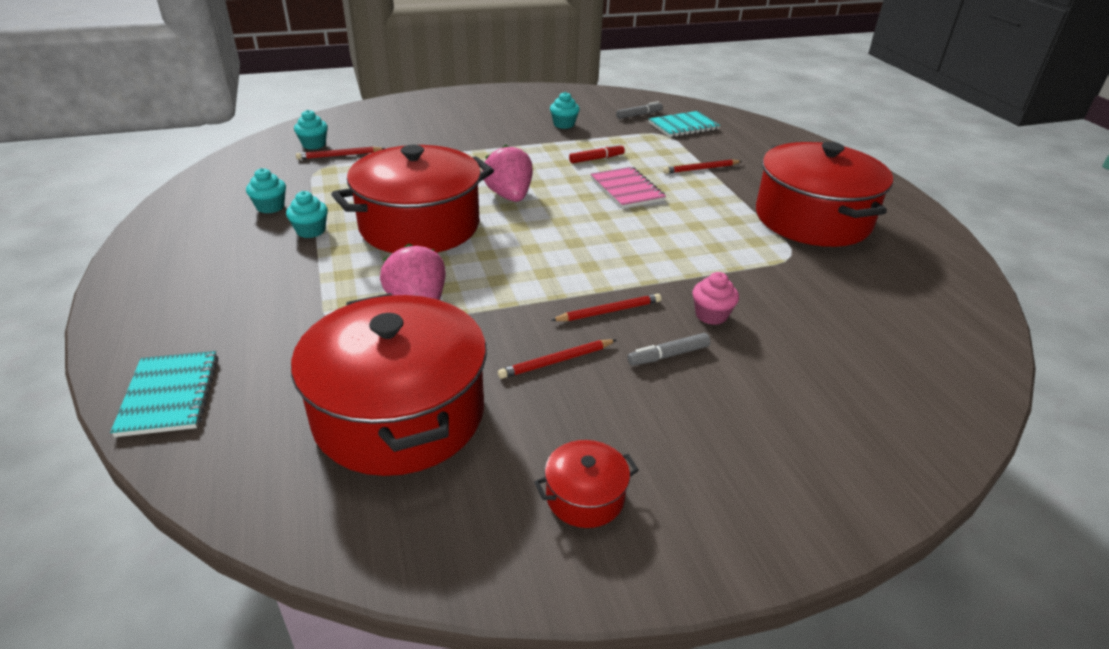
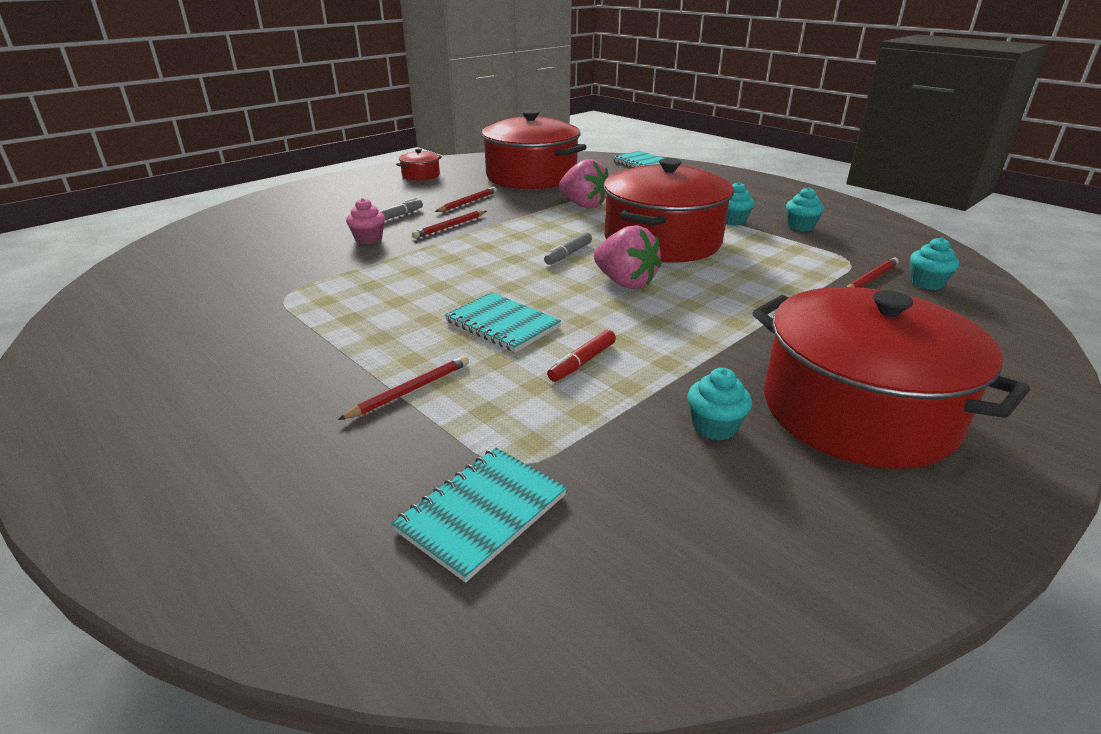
camera: 155 degrees right, 5 degrees down
pink notebook [591,167,666,209] -> turquoise notebook [445,292,561,352]
grey marker [616,101,663,119] -> grey marker moved to [544,232,592,265]
red pot [756,142,893,247] -> red pot moved to [752,287,1030,469]

